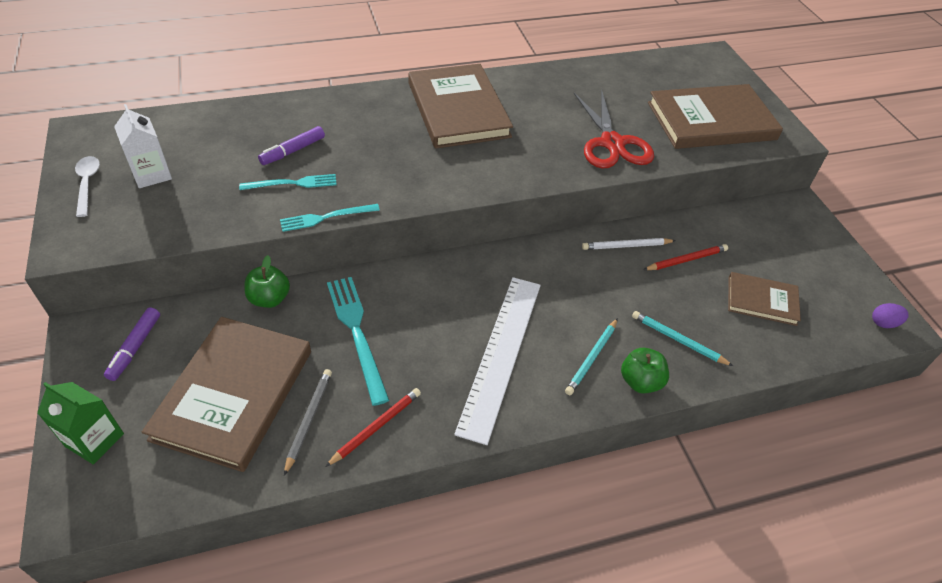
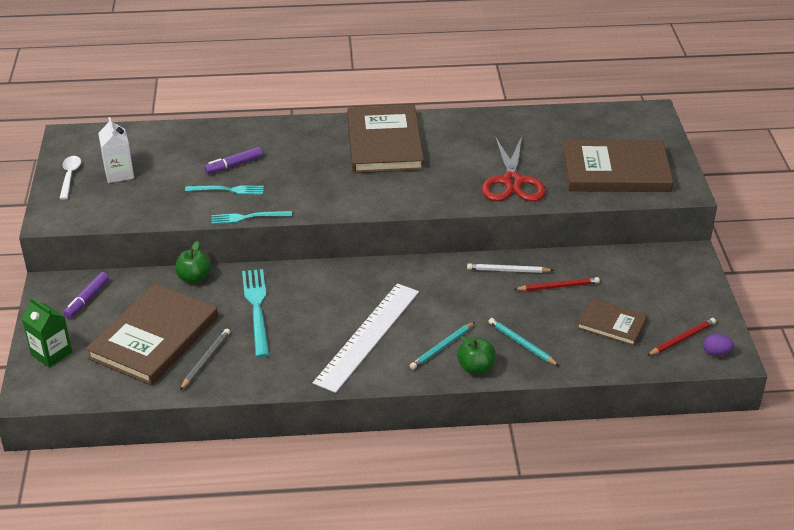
camera: 15 degrees right, 10 degrees down
red pencil [325,388,421,467] -> red pencil moved to [647,318,716,356]

